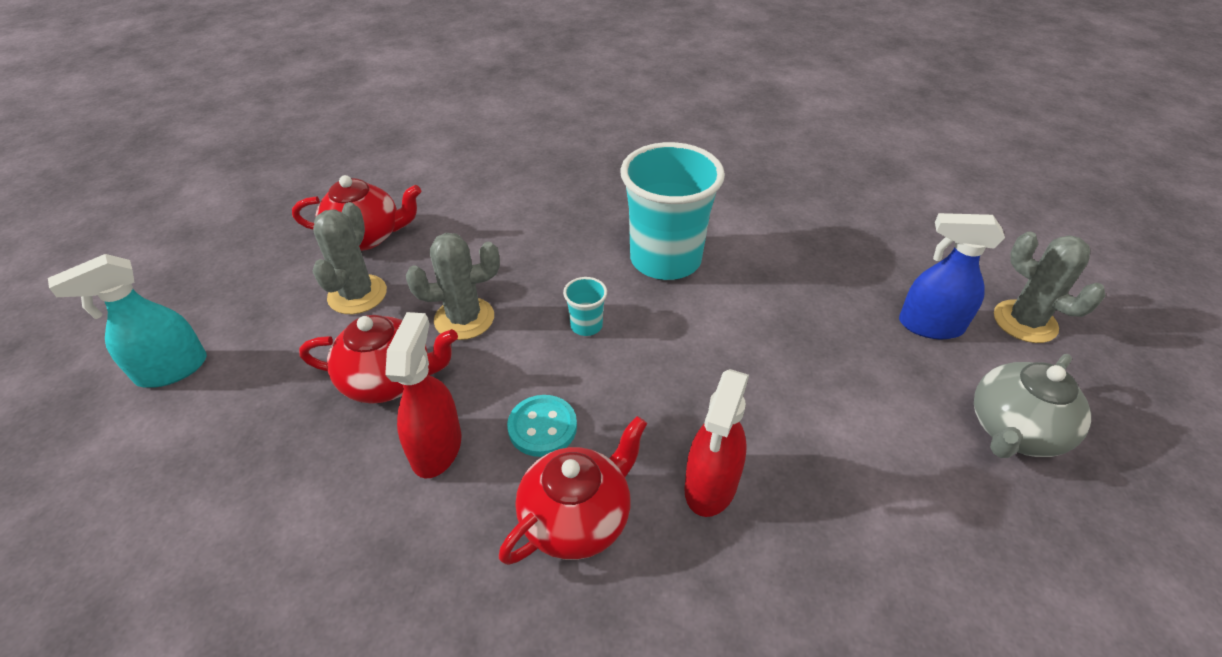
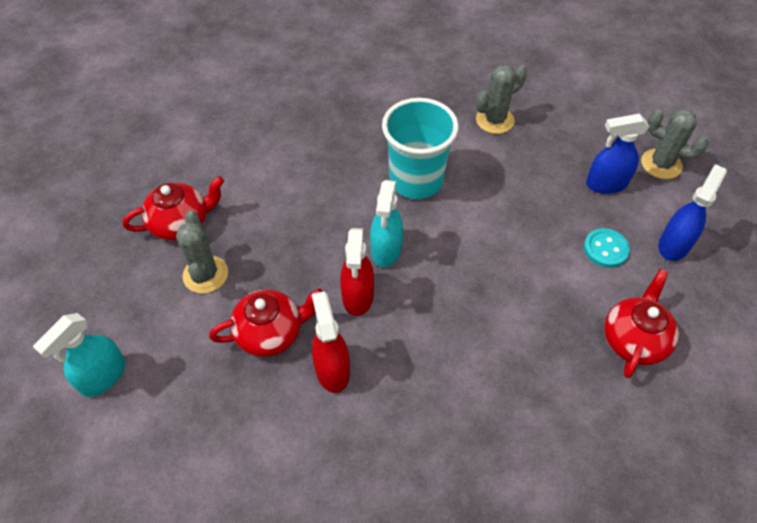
camera: 20 degrees left, 10 degrees up
grey cactus [406,233,500,340] -> grey cactus moved to [476,64,527,134]
red teapot [499,416,648,565] -> red teapot moved to [604,269,679,378]
turquoise button [507,395,577,457] -> turquoise button moved to [584,228,630,268]
turquoise cup [563,277,607,336] -> turquoise spray bottle [370,180,403,267]
red spray bottle [684,369,749,517] -> red spray bottle moved to [340,228,374,316]
grey teapot [974,354,1091,458] -> blue spray bottle [658,164,727,261]

